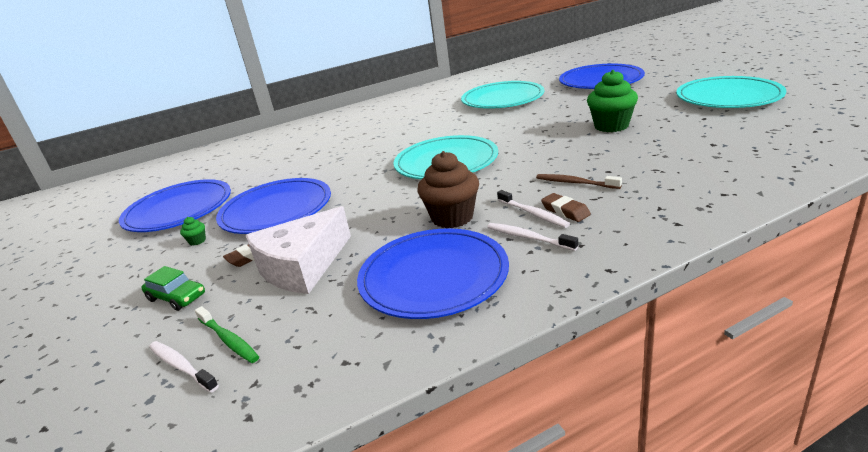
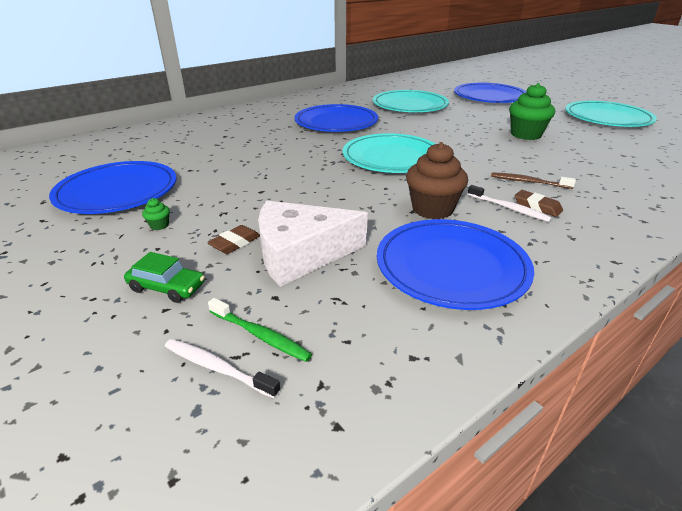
camera: 15 degrees left, 5 degrees up
blue plate [216,178,331,234] -> blue plate moved to [294,104,378,132]
white cheese [245,206,351,294] -> white cheese turned 45 degrees clockwise [258,201,368,287]
white toothbrush [487,223,578,251] -> none

